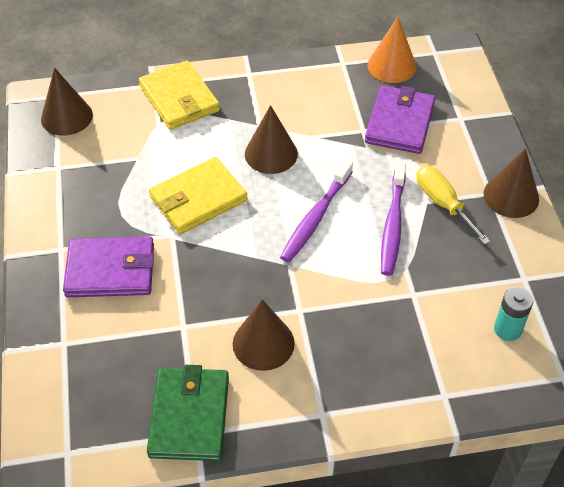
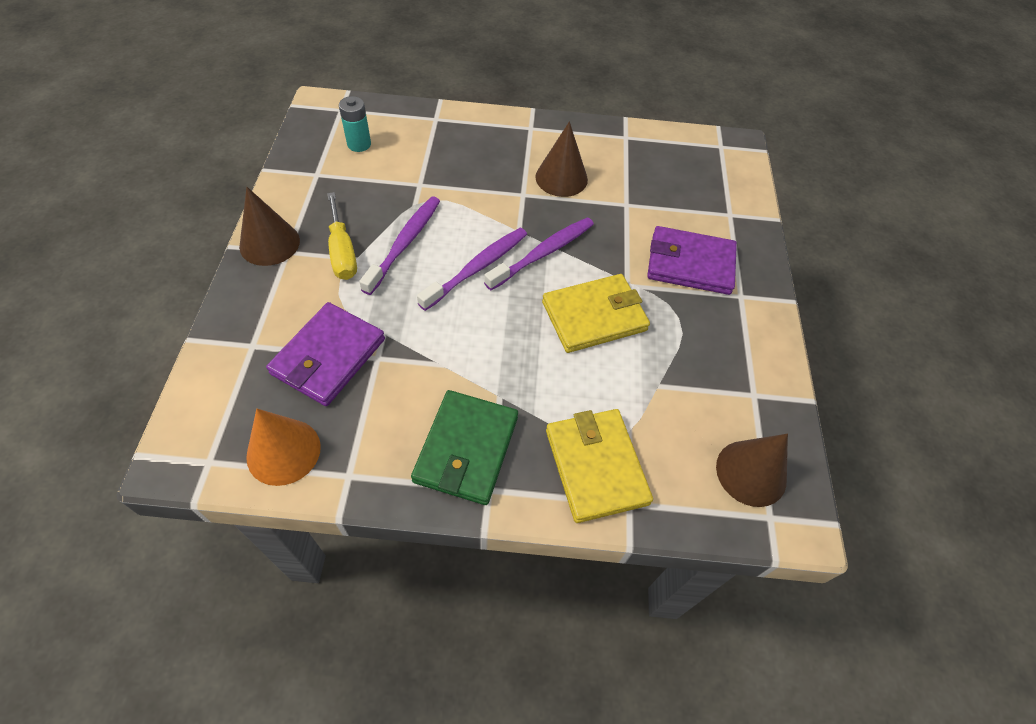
camera: 170 degrees left, 5 degrees up
green wallet [147,365,229,461] -> green wallet moved to [411,390,518,505]
brown cone [245,105,298,174] -> none
none -> purple toothbrush [484,217,594,290]

